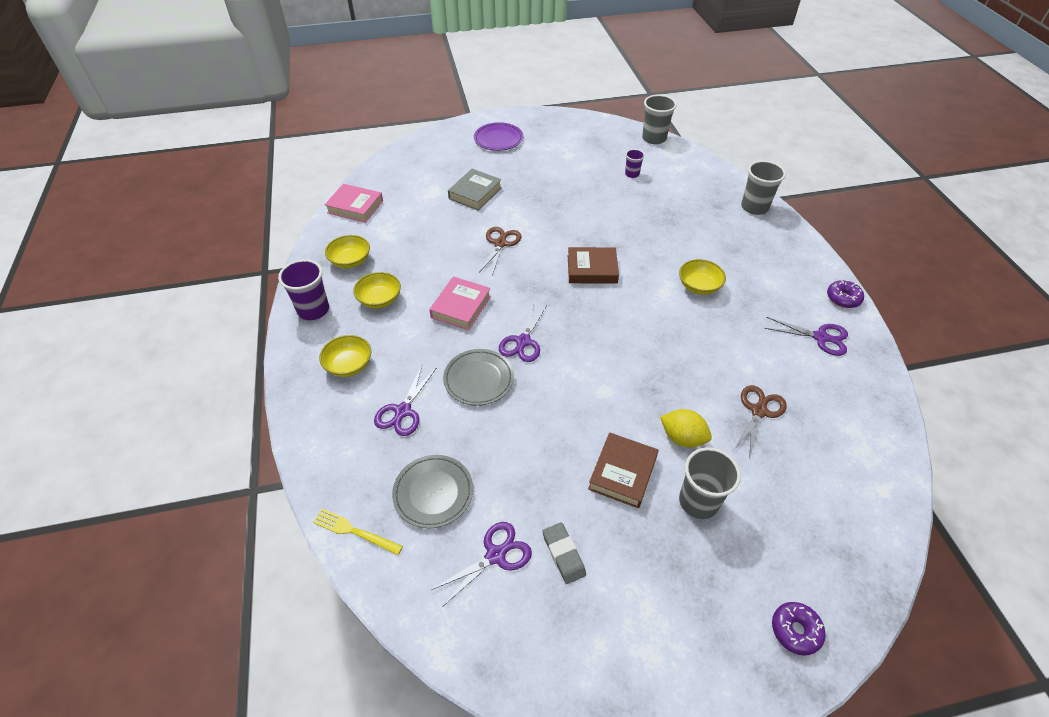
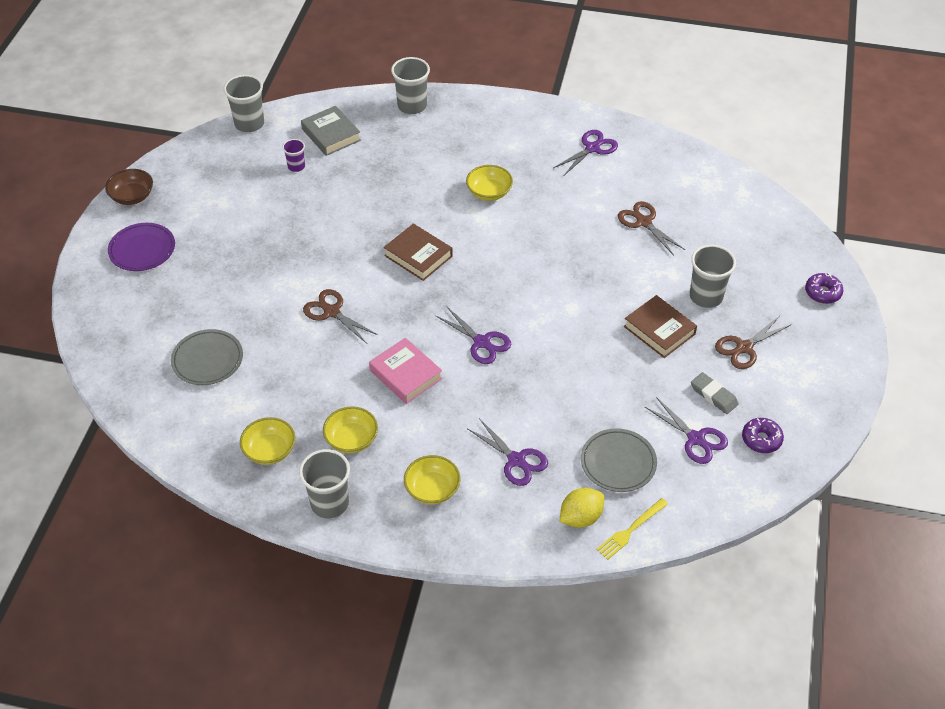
camera: 65 degrees left, 0 degrees up
purple cup [278,259,329,320] -> grey cup [299,449,350,518]
pink book [325,184,383,223] -> none
purple scissors [431,522,532,607] -> purple scissors turned 150 degrees clockwise [645,397,728,464]
grey plate [443,349,514,406] -> grey plate moved to [171,329,243,385]
grey book [448,169,502,211] -> grey book moved to [301,106,361,156]
grey eraser [543,522,586,584] -> grey eraser turned 45 degrees clockwise [691,372,739,414]
brown book [568,247,619,284] -> brown book turned 75 degrees counterclockwise [384,224,453,281]
yellow lemon [660,409,712,447] -> yellow lemon moved to [560,488,604,528]
purple donut [827,280,864,308] -> purple donut moved to [742,418,784,453]
none -> brown bowl [105,169,153,205]
none -> brown scissors [715,317,792,369]

